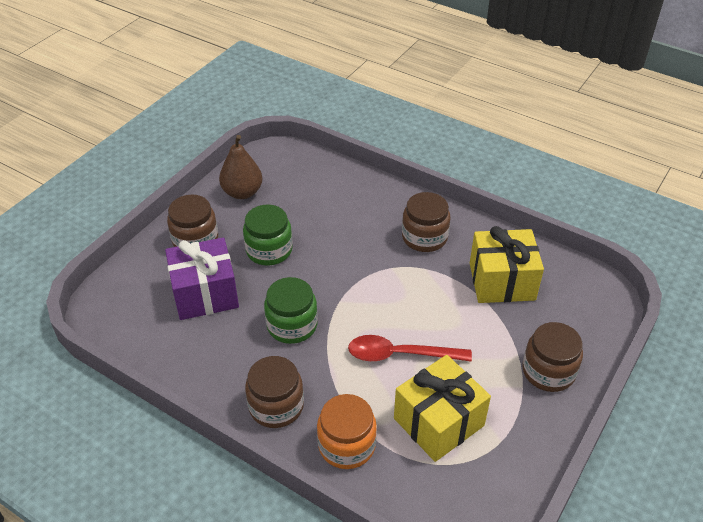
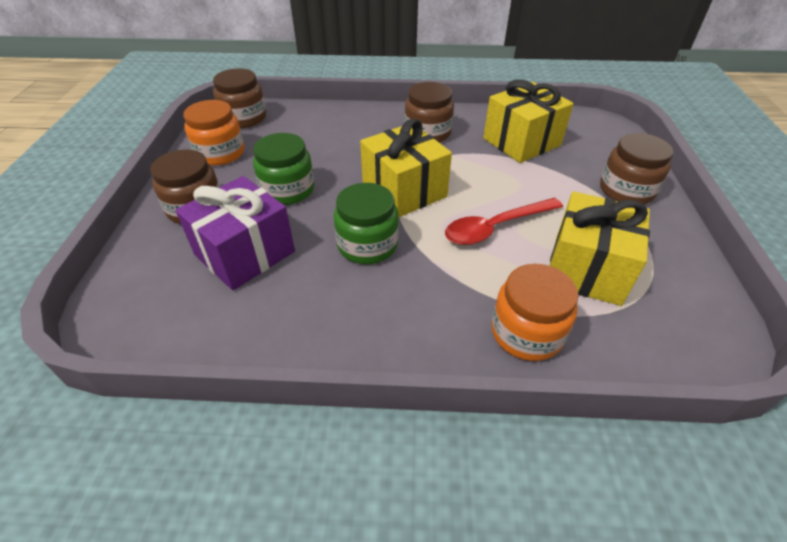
camera: 30 degrees left, 0 degrees up
brown pear [219,135,263,199] -> orange jar [184,100,244,166]
brown jar [245,356,304,428] -> brown jar moved to [213,68,266,128]
none -> yellow gift [360,119,452,217]

